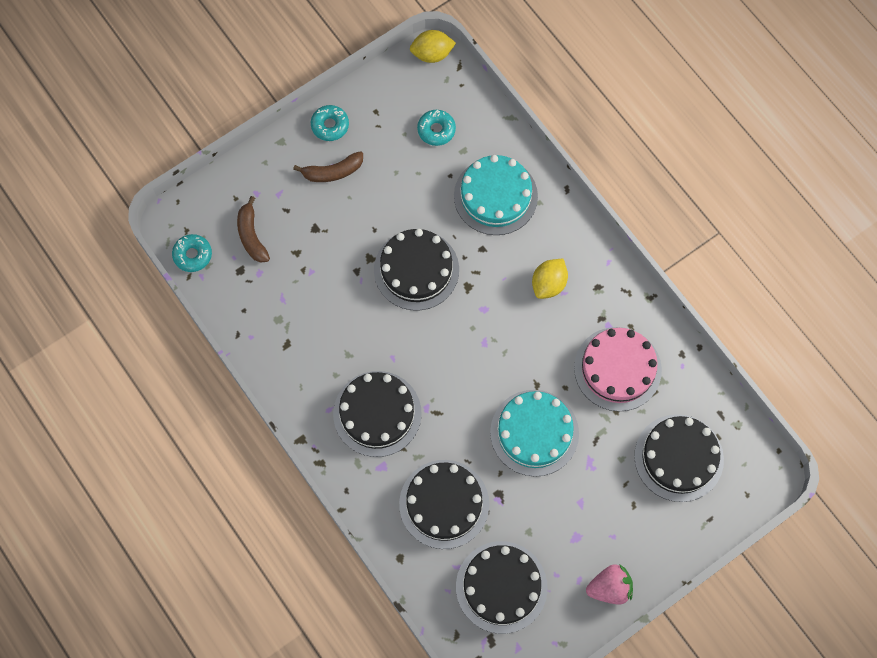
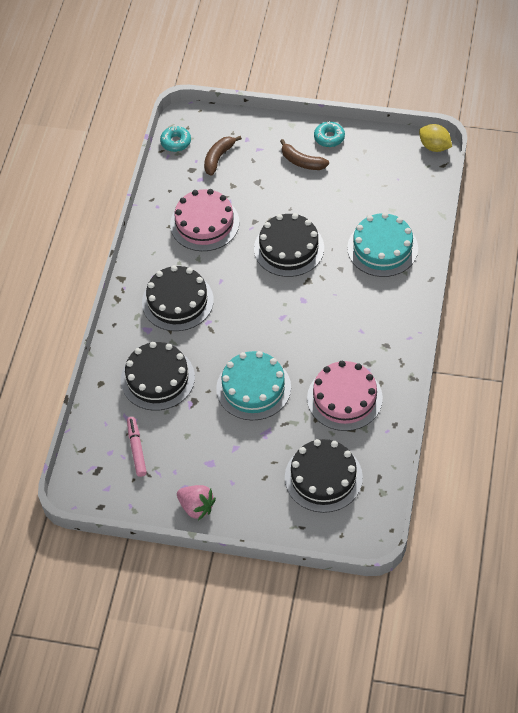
camera: 50 degrees right, 15 degrees down
turquoise donut [417,110,456,146] -> none
black cake [456,541,548,634] -> pink marker [127,417,147,477]
yellow lemon [532,259,568,299] -> none
none -> pink cake [170,189,239,251]

